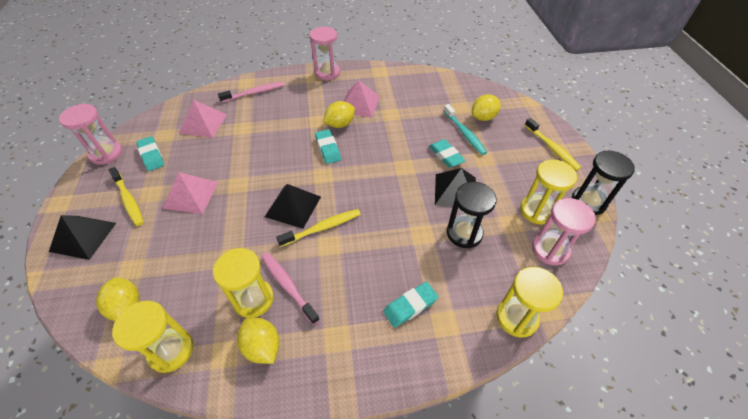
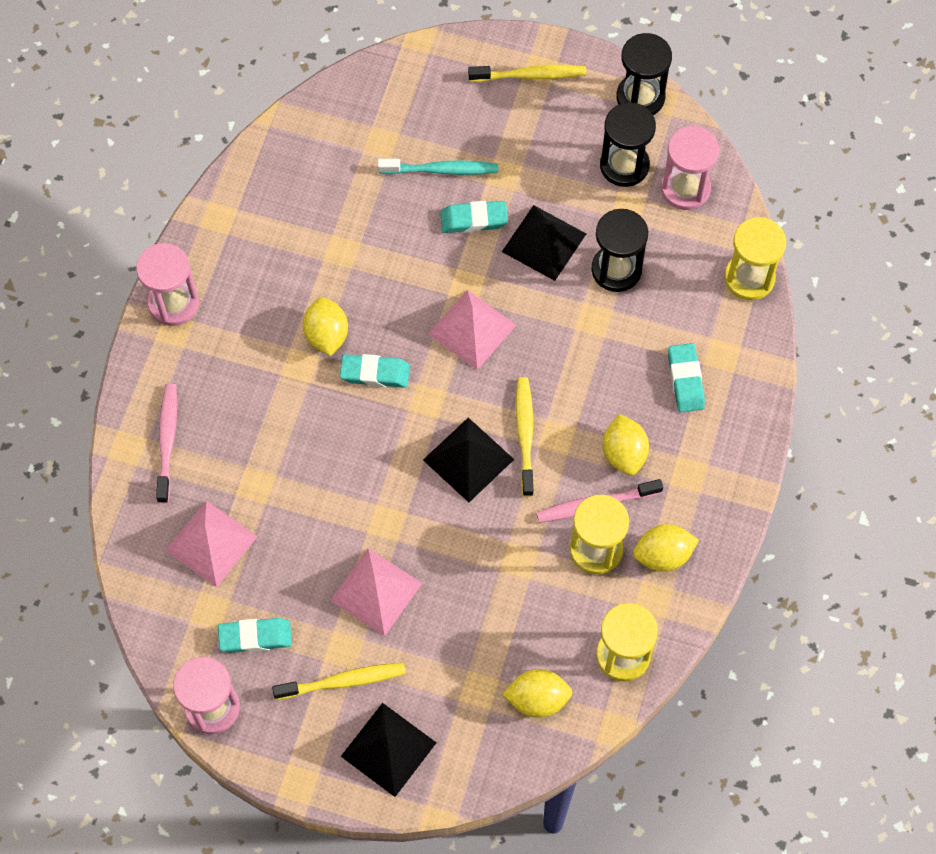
camera: 65 degrees left, 15 degrees up
pink pyramid [344,80,380,117] -> pink pyramid moved to [428,290,516,370]
yellow lemon [472,94,501,121] -> yellow lemon moved to [603,414,649,476]
yellow hourglass [520,159,577,225] -> black hourglass [600,102,656,187]

